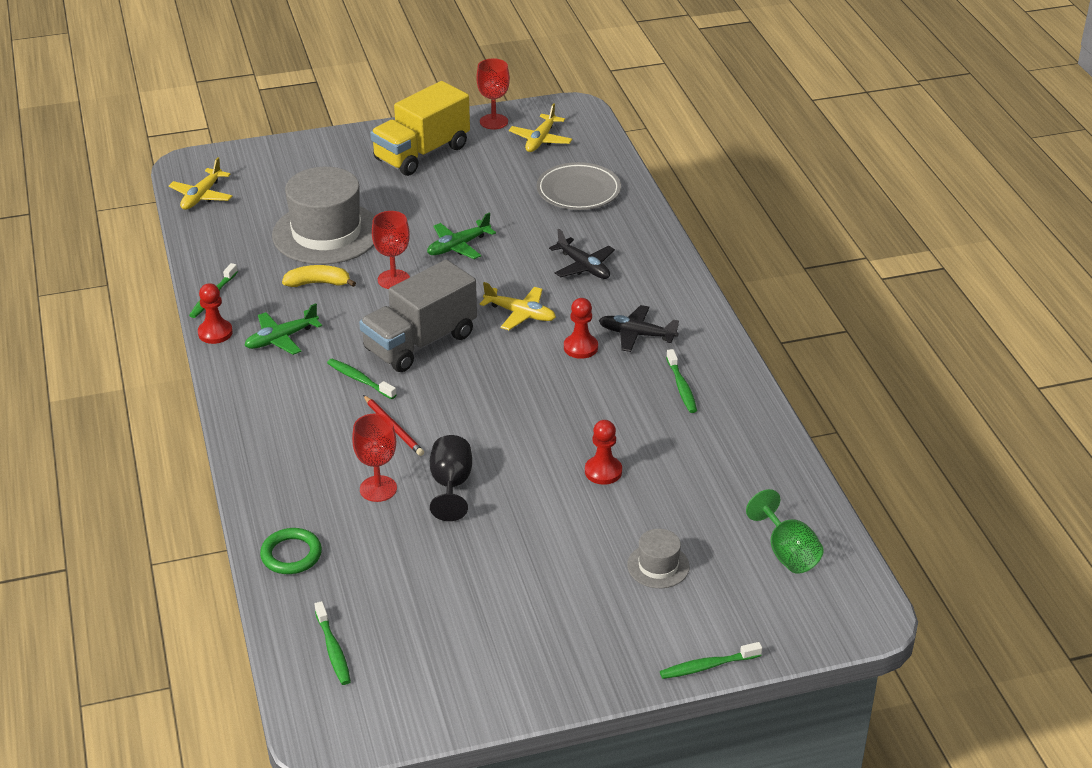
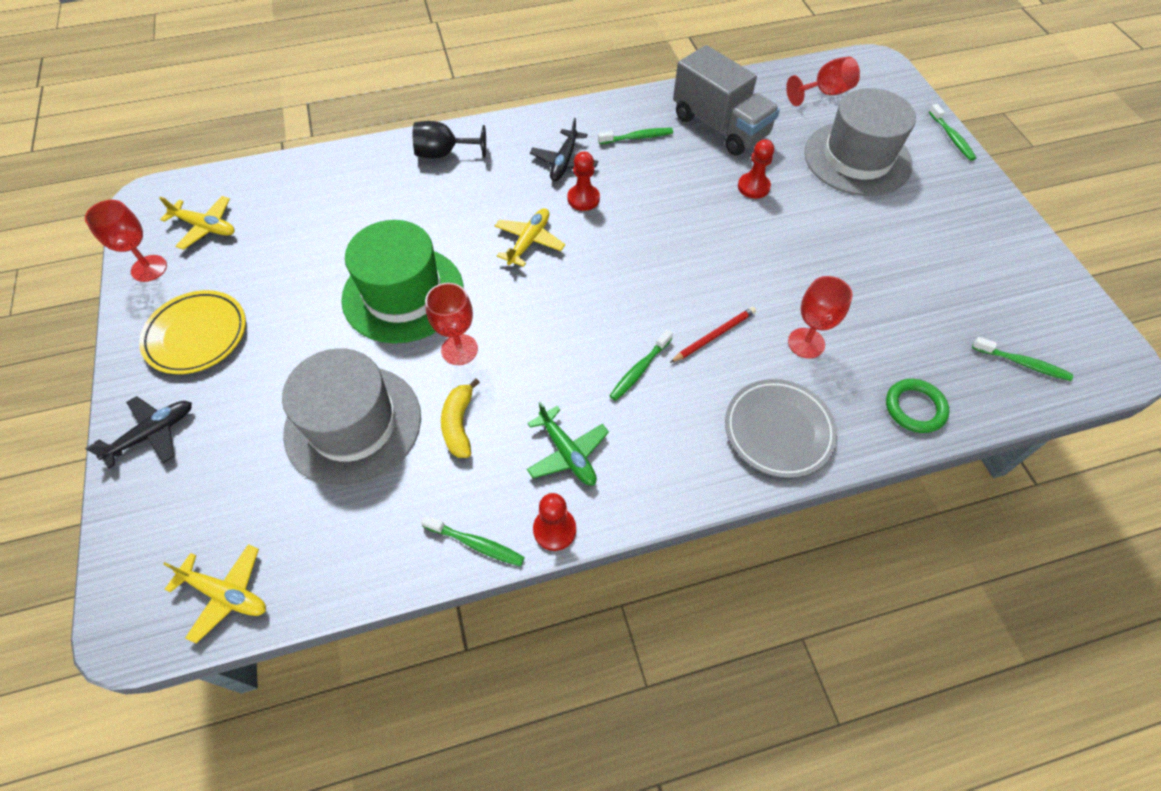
camera: 90 degrees left, 20 degrees up
green toothbrush [315,601,351,685] -> green toothbrush turned 45 degrees clockwise [972,337,1073,381]
grey truck [359,260,477,372] -> grey truck moved to [673,45,780,156]
yellow truck [370,81,470,176] -> yellow plate [139,290,246,374]
green plane [427,213,496,259] -> green hat [341,220,464,343]
black goblet [430,435,472,521] -> black goblet moved to [413,121,486,159]
grey plate [537,162,621,210] -> grey plate moved to [725,379,837,478]
black plane [549,229,615,279] -> black plane moved to [85,396,192,468]
grey hat [627,529,690,588] -> grey hat [804,88,916,196], size x2.18
green goblet [746,489,824,574] -> red goblet [786,57,860,106]

